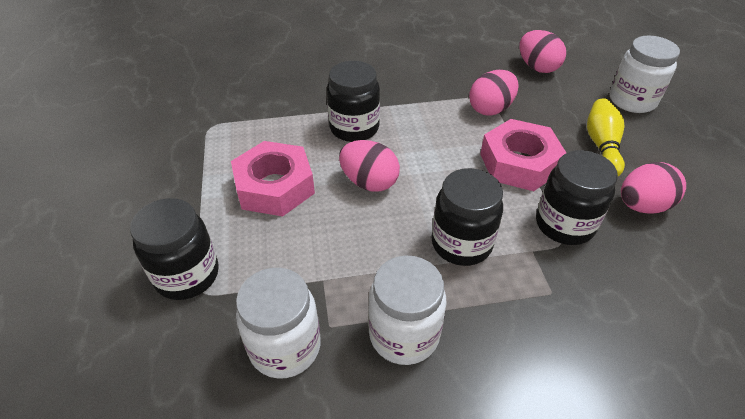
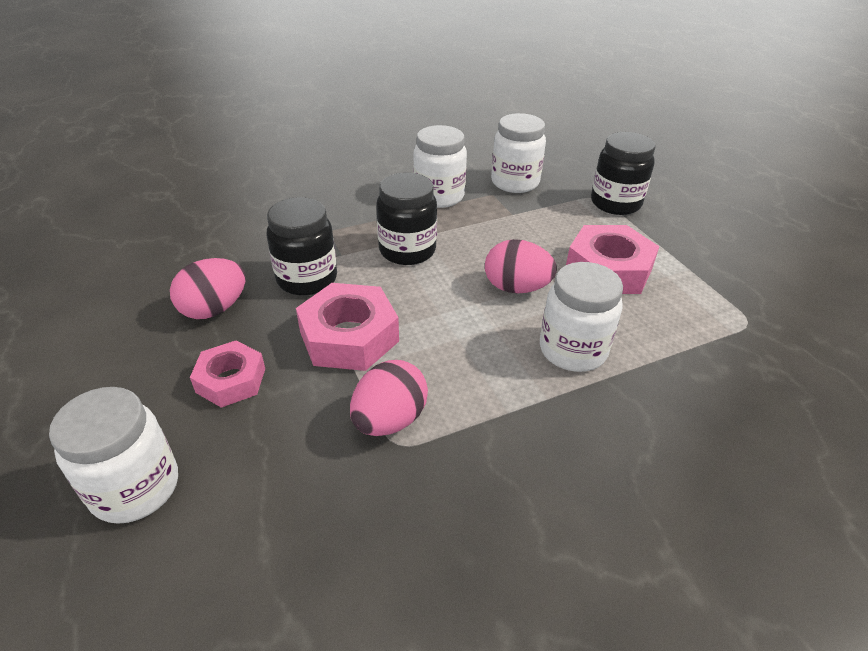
camera: 165 degrees right, 5 degrees down
black jar [327,61,380,142] -> white jar [540,262,623,372]
pink egg [519,30,566,73] -> none
yellow bowling pin [587,98,625,176] -> pink nut [190,341,265,408]

